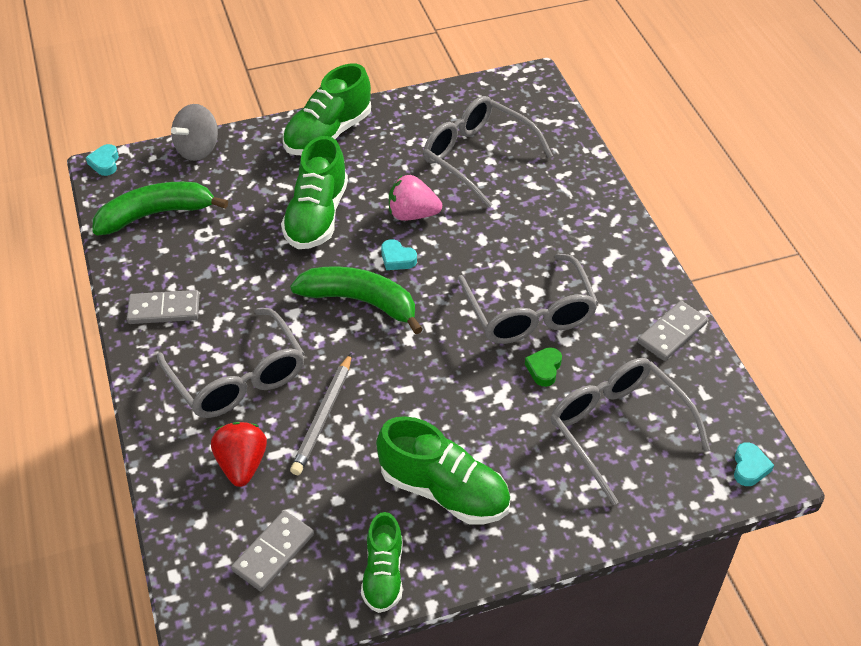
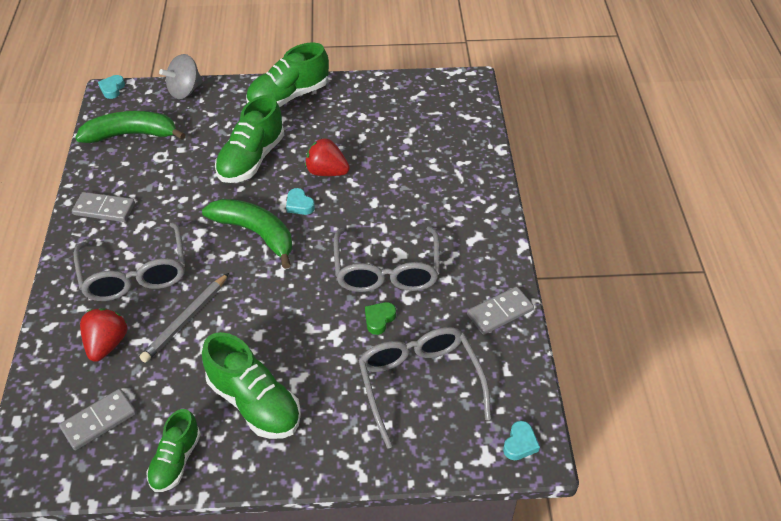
camera: 15 degrees right, 0 degrees up
pink strawberry [389,175,442,221] -> red strawberry [305,138,350,176]
grey glasses [423,96,553,208] -> none

